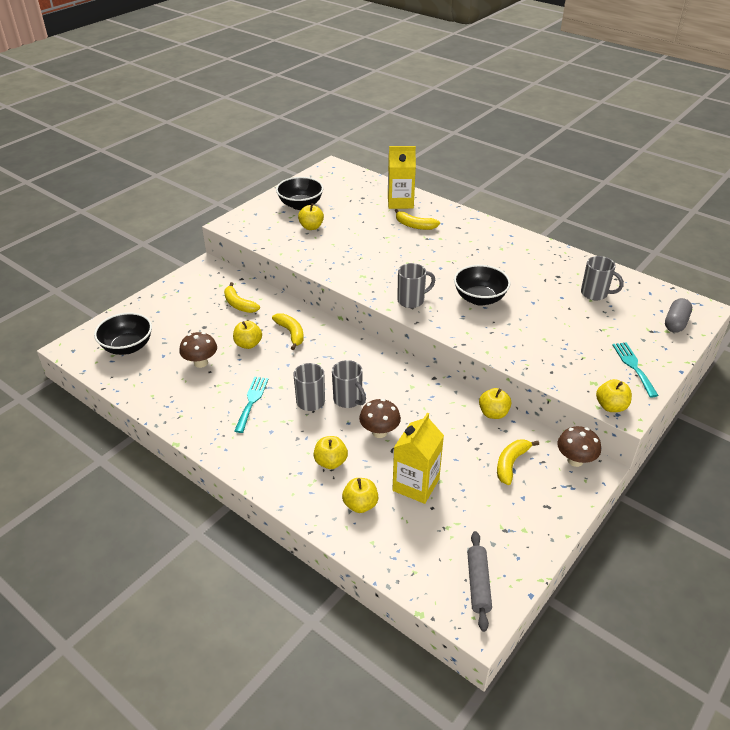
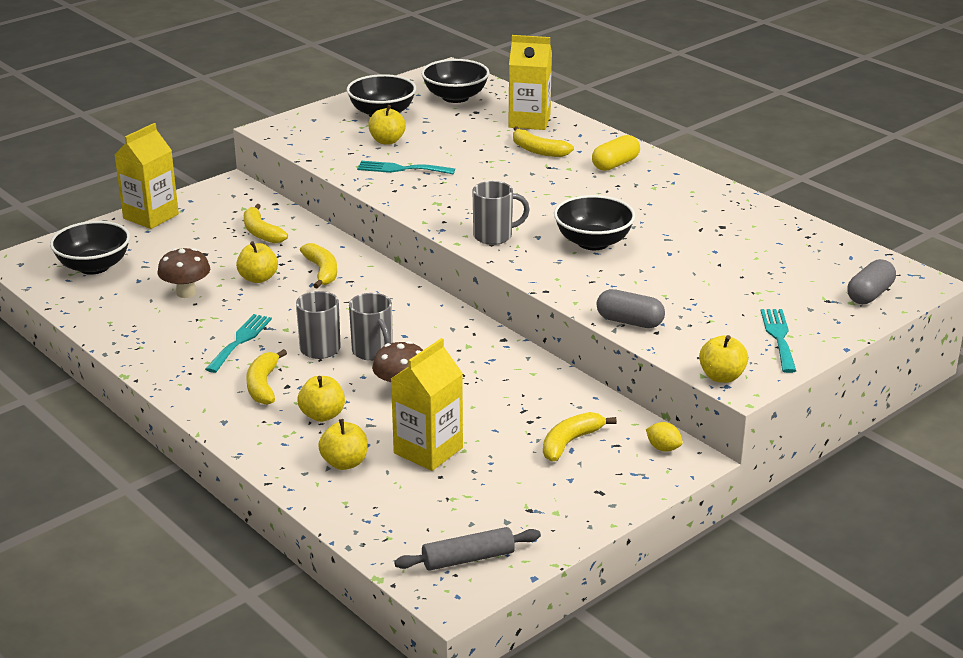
camera: 10 degrees right, 10 degrees down
grey rolling pin [467,531,492,632] -> grey rolling pin turned 60 degrees clockwise [394,527,541,571]
yellow apple [479,388,512,419] -> none
brown mushroom [557,426,601,467] -> yellow lemon [646,422,683,452]
grey mug [581,256,624,300] -> none
none -> yellow carton [114,123,179,229]
none -> yellow banana [246,349,287,405]
none -> turquoise fork [357,161,455,174]
none -> black bowl [421,59,489,103]
none -> yellow capsule [592,135,640,171]
none -> grey capsule [597,289,665,328]

